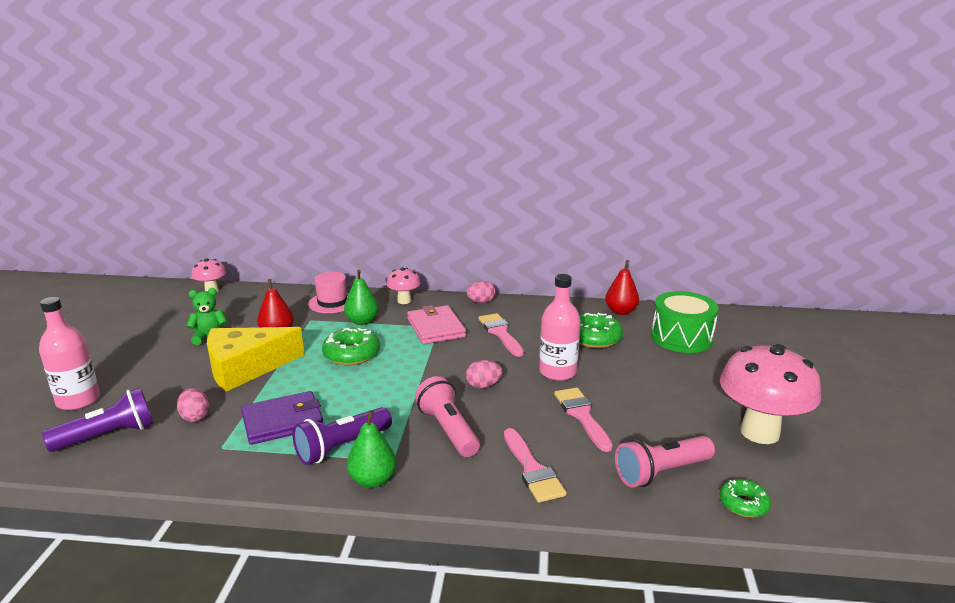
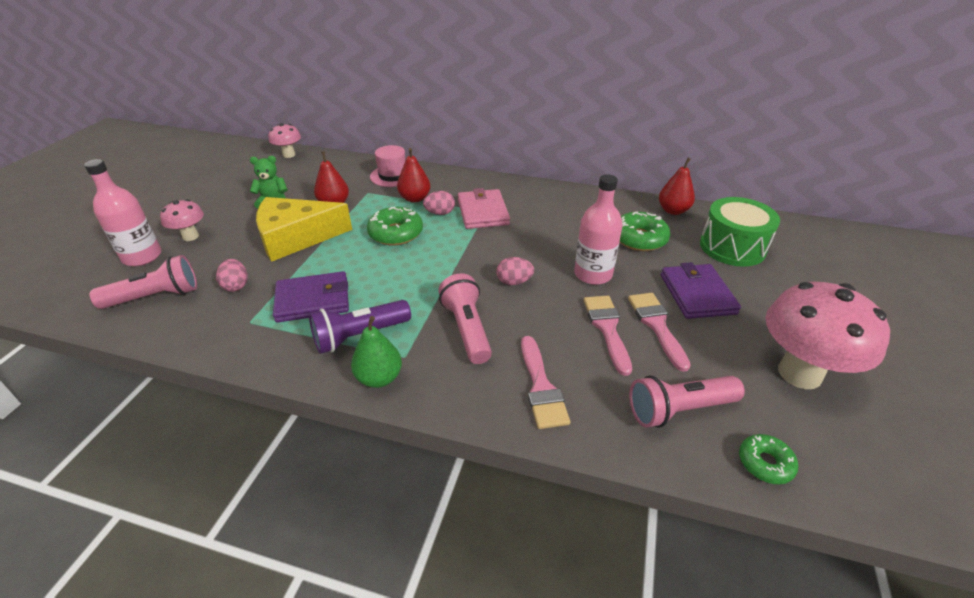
camera: 10 degrees right, 15 degrees up
purple flashlight [42,388,154,452] -> pink flashlight [90,255,197,309]
green pear [344,270,379,325] -> red pear [397,148,430,203]
pink mushroom [386,267,421,304] -> pink mushroom moved to [160,199,204,241]
pink egg [467,281,496,303] -> pink egg moved to [423,191,455,215]
pink brush [478,313,524,357] -> pink brush moved to [628,293,691,372]
none -> purple wallet [661,262,741,319]

